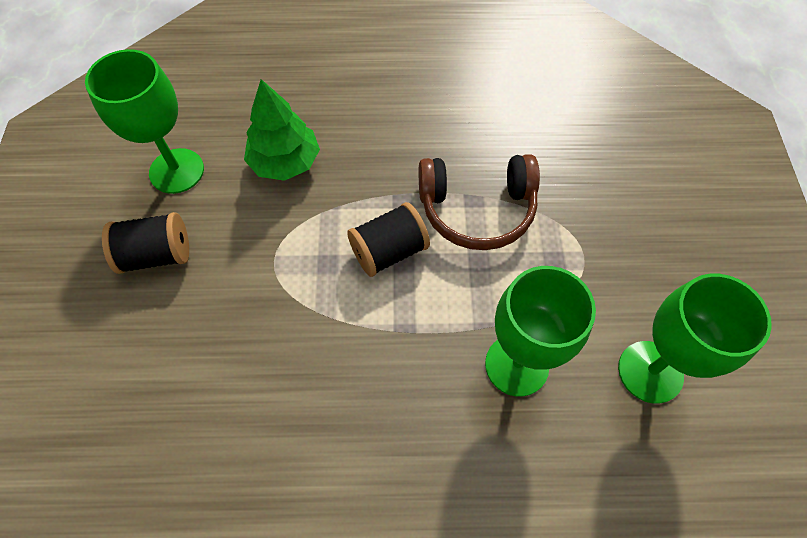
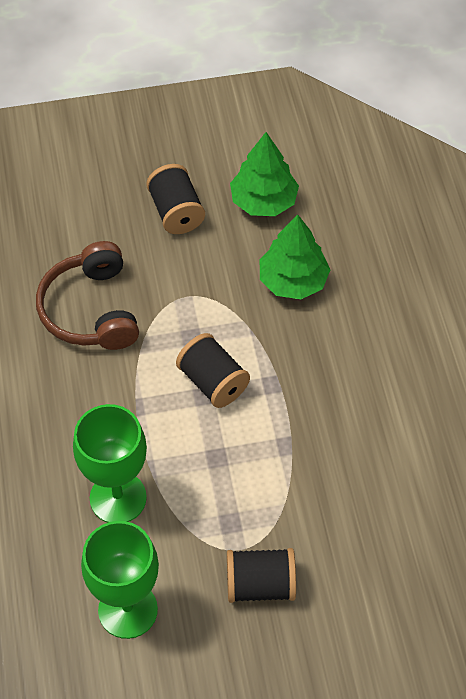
camera: 80 degrees right, 5 degrees down
green goblet [85,49,204,194] -> green tree [230,132,299,216]
brown headphones [419,154,540,250] -> brown headphones moved to [36,241,139,350]
none -> black spool [227,548,296,603]

